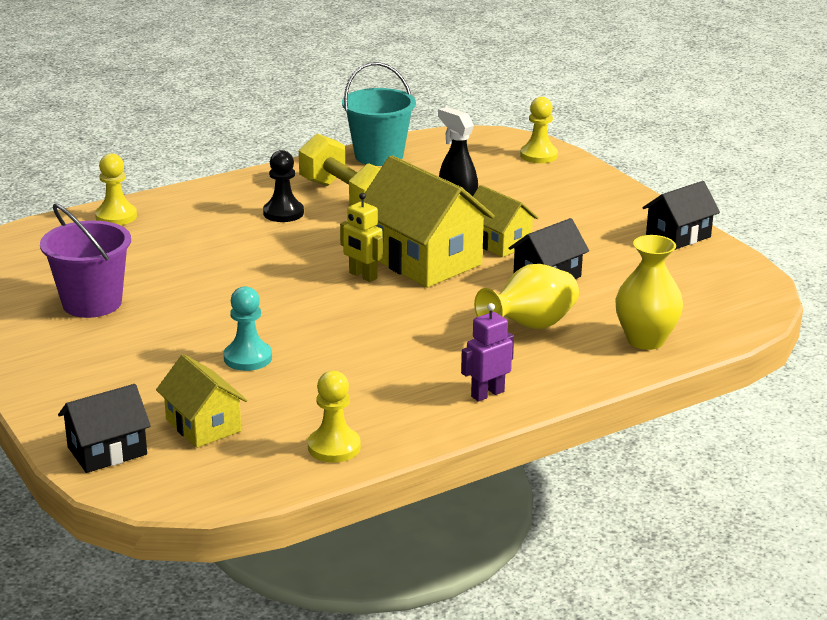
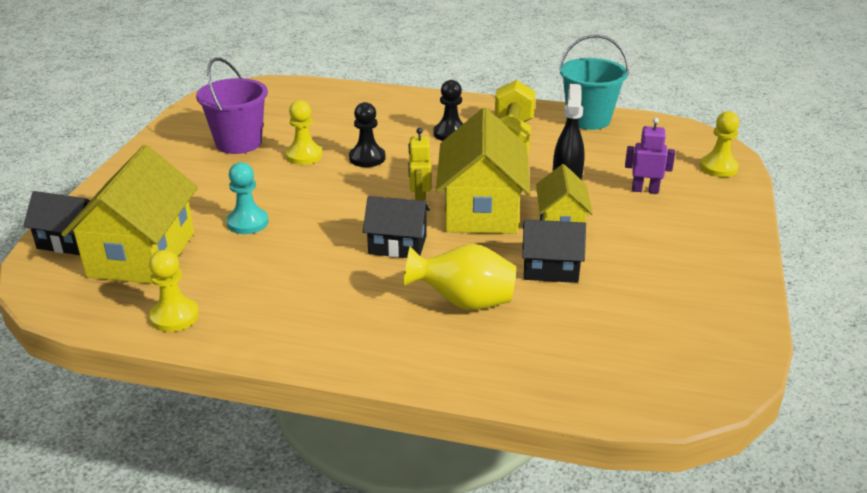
camera: 45 degrees right, 5 degrees up
yellow pawn [95,153,137,225] -> yellow pawn moved to [286,100,322,165]
yellow house [156,354,247,448] -> yellow house [61,145,198,284], size x1.76
purple robot [461,303,514,402] -> purple robot moved to [625,118,675,194]
yellow vase [616,235,683,350] -> none
black house [642,181,720,250] -> black house moved to [363,196,430,258]
none -> black pawn [349,102,385,167]

